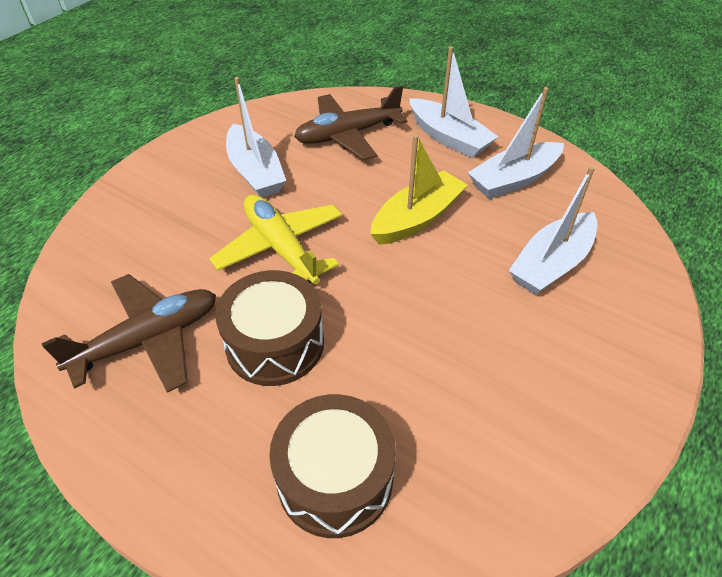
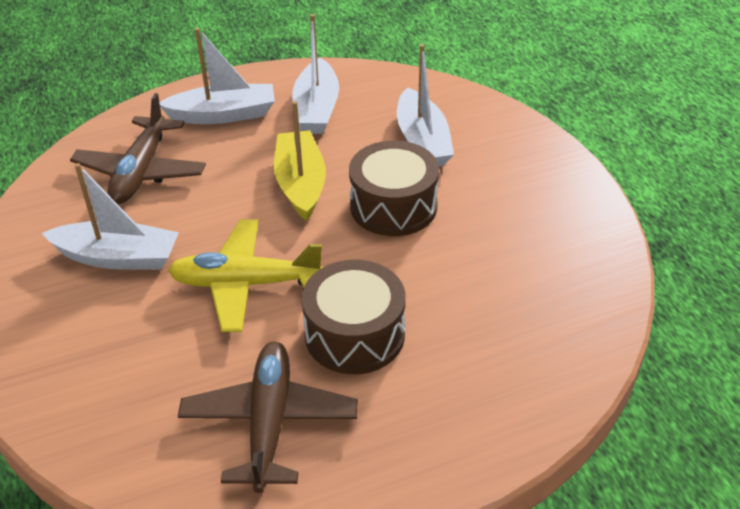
camera: 55 degrees left, 5 degrees down
brown drum [269,394,396,538] -> brown drum moved to [349,141,439,236]

